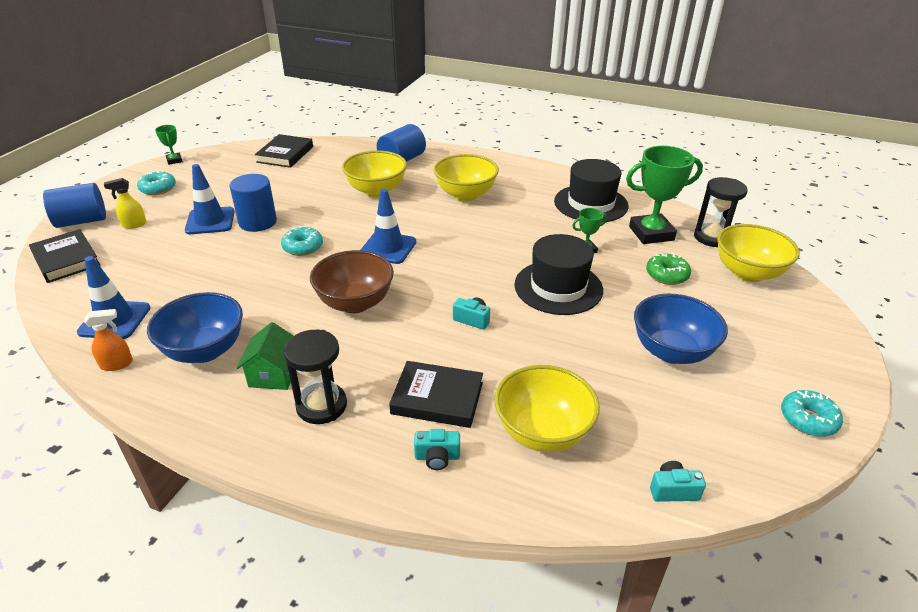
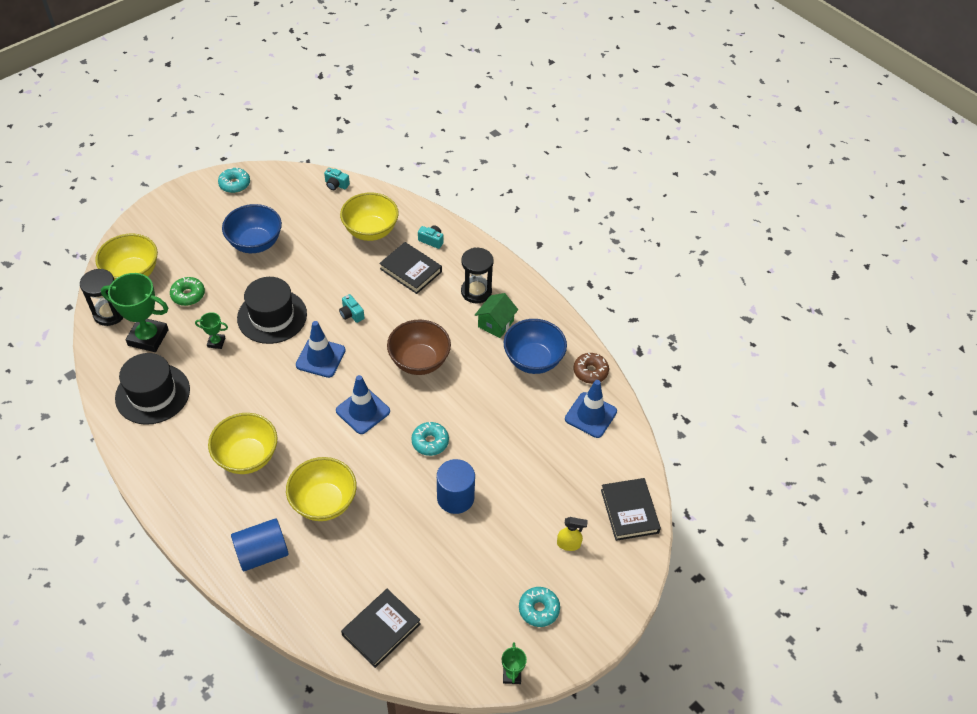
camera: 155 degrees left, 15 degrees up
blue cylinder [43,183,106,228] -> none
orange spray bottle [84,309,133,371] -> brown donut [573,353,609,384]
blue traffic cone [185,164,235,234] -> blue traffic cone moved to [296,321,346,378]

